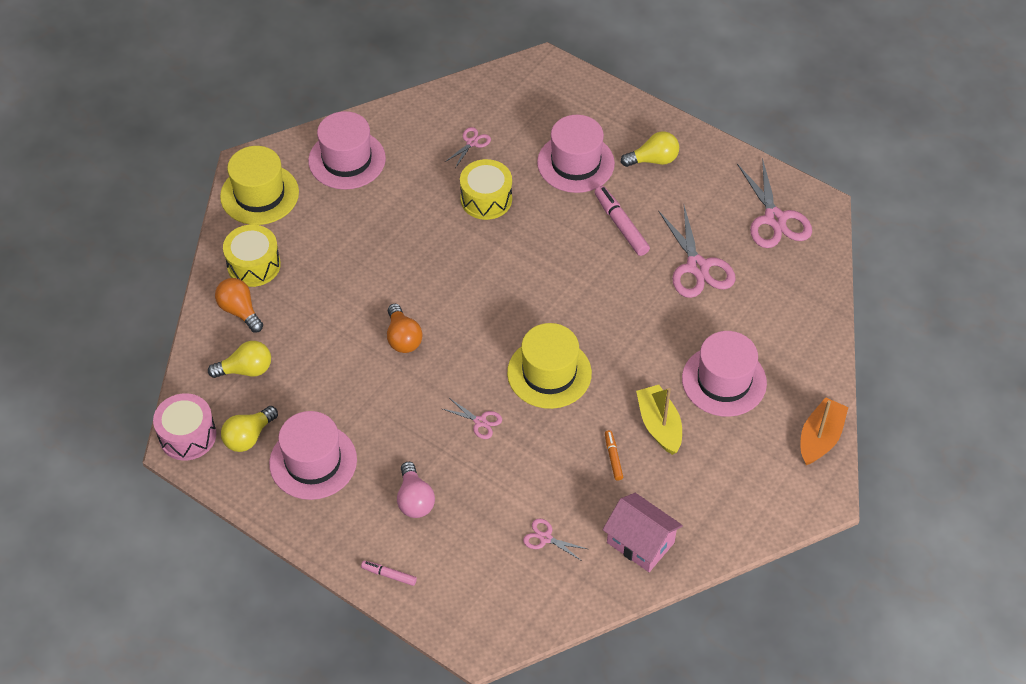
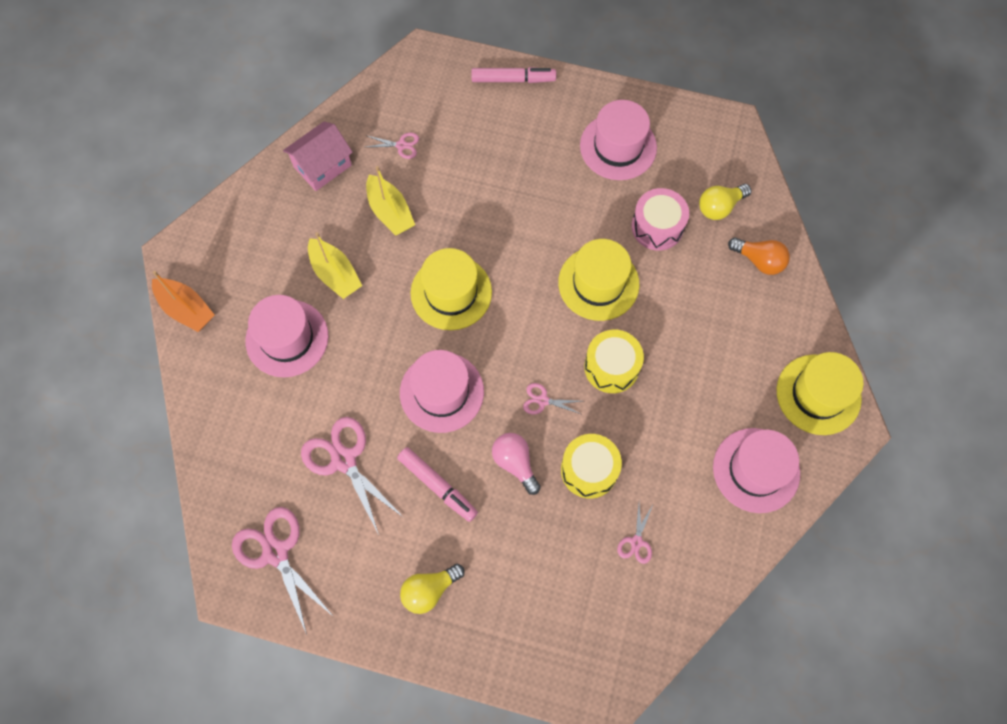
camera: 160 degrees right, 15 degrees up
pink drum [153,393,216,461] -> pink drum moved to [632,188,689,251]
yellow light bulb [221,406,278,452] -> none
yellow drum [223,224,281,287] -> yellow drum moved to [584,330,644,393]
pink marker [361,561,417,586] -> pink marker [471,67,556,83], size x1.79
orange light bulb [387,304,422,353] -> yellow hat [558,239,639,321]
pink light bulb [397,462,435,518] -> pink light bulb moved to [492,433,541,495]
pink scissors [443,399,502,439] -> pink scissors moved to [523,383,582,415]
pink hat [537,115,615,193] -> pink hat moved to [400,350,484,433]
pink house [602,493,683,572] -> pink house turned 60 degrees counterclockwise [283,122,353,191]
orange marker [605,430,623,480] -> none
orange boat [801,397,848,465] -> orange boat turned 60 degrees counterclockwise [152,271,215,332]
none -> yellow boat [366,166,415,236]

